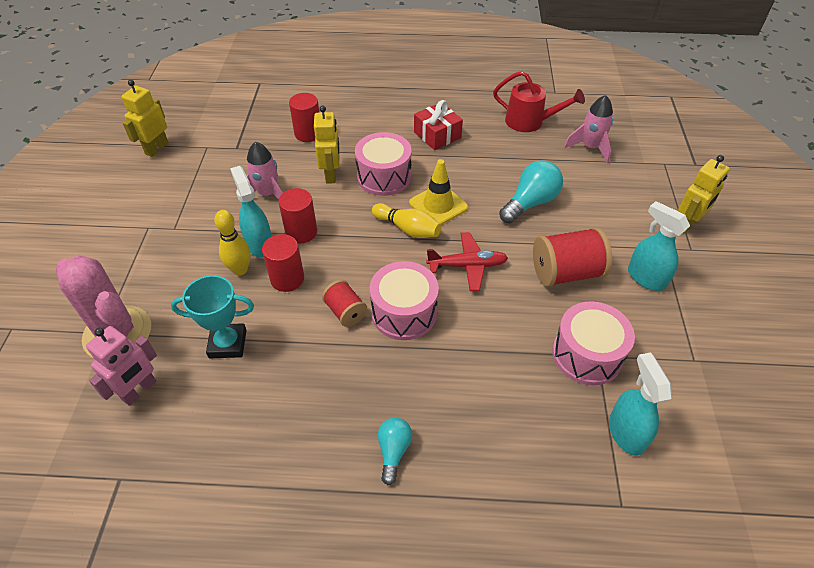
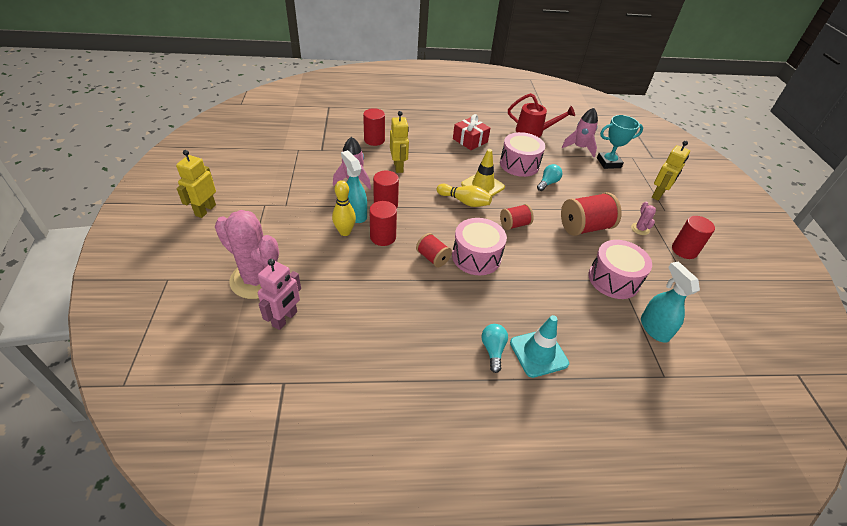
camera: 10 degrees left, 5 degrees down
yellow robot [121,80,169,157] -> yellow robot moved to [176,150,216,218]
turquoise trophy [171,275,254,358] -> turquoise trophy moved to [597,115,643,169]
pink drum [355,132,412,196] -> pink drum moved to [500,132,545,177]
red plane [426,232,508,291] -> red spool [500,204,534,230]
turquoise light bulb [499,160,563,223] -> turquoise light bulb [537,164,562,191], size x0.61
turquoise spray bottle [628,201,690,291] -> pink cactus [631,202,656,235]
none -> turquoise traffic cone [510,315,569,378]
none -> red cylinder [672,216,715,259]

